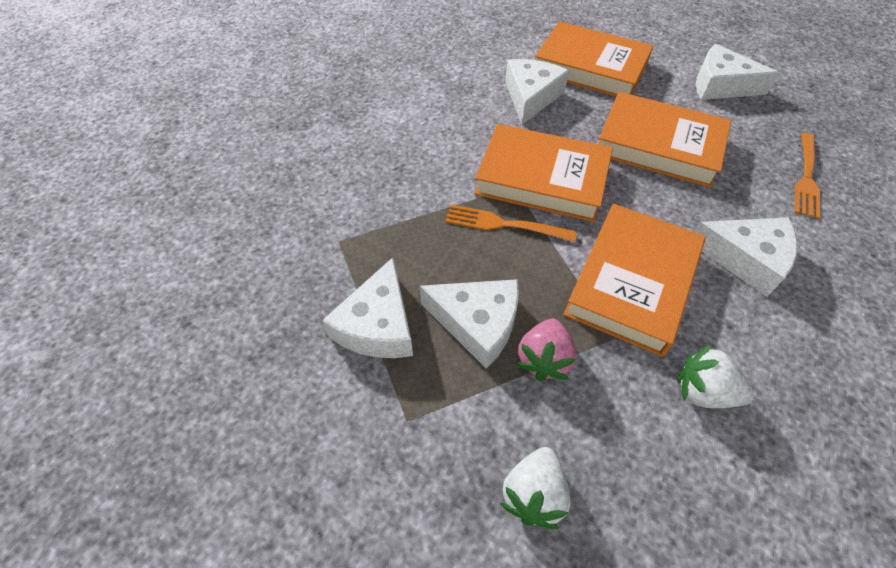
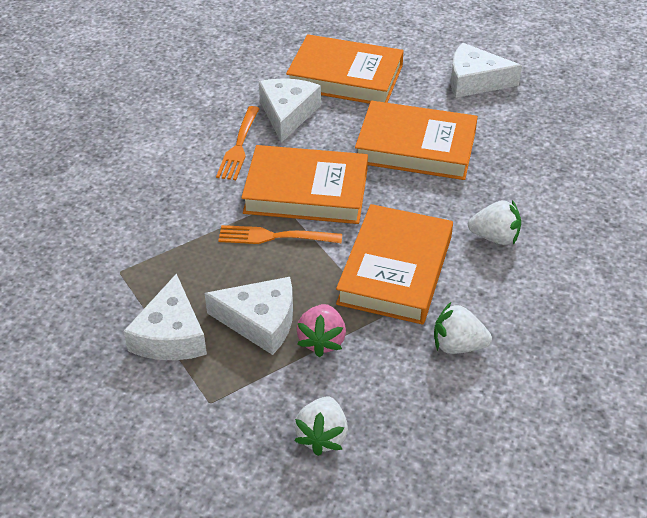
camera: 10 degrees left, 10 degrees down
white cheese [694,217,797,297] -> white strawberry [468,200,521,245]
orange fork [794,133,820,219] -> orange fork moved to [216,106,260,180]

